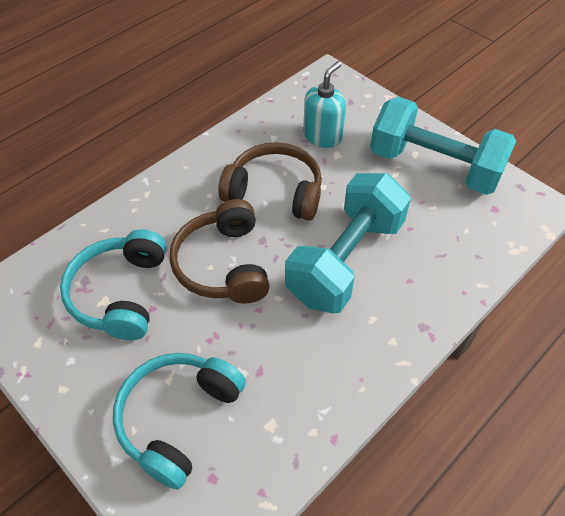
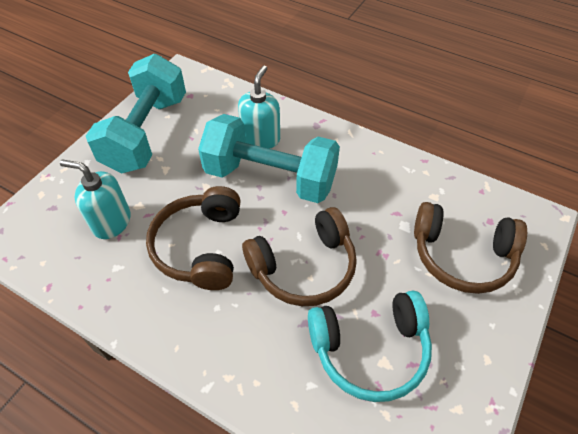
camera: 105 degrees left, 0 degrees up
turquoise headphones [113,353,246,490] -> brown headphones [414,202,527,294]
none -> turquoise soap dispenser [238,65,280,149]

